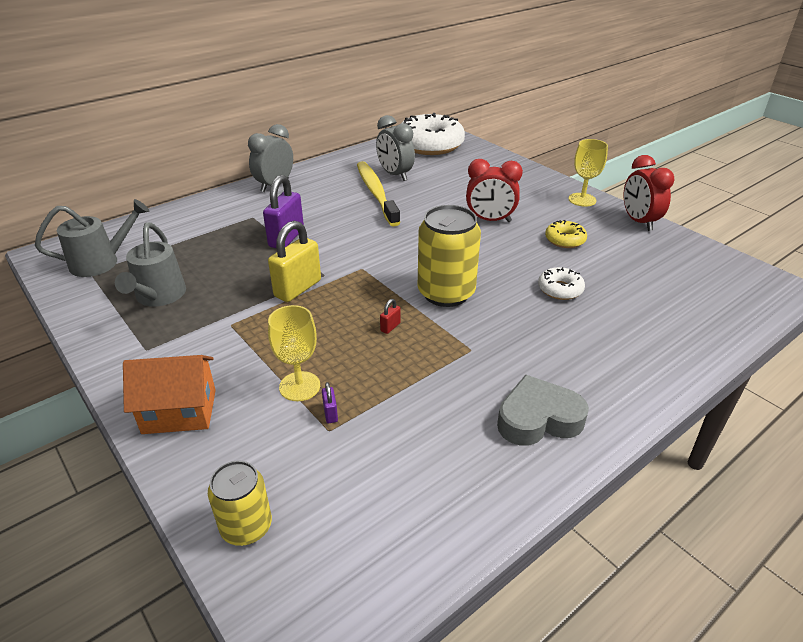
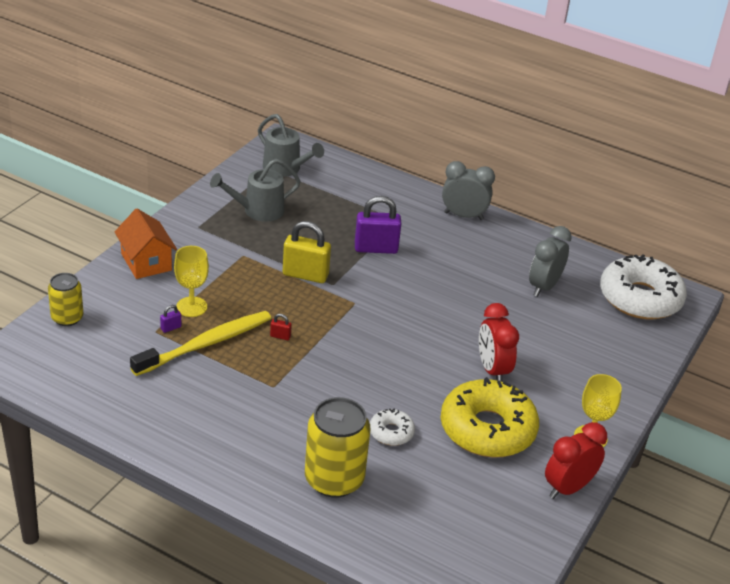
camera: 65 degrees right, 0 degrees up
yellow toothbrush [357,161,401,227] -> yellow toothbrush moved to [130,311,271,376]
yellow can [418,205,481,307] -> yellow can moved to [305,397,371,498]
grey heart [497,374,589,446] -> none
yellow donut [545,220,587,248] -> yellow donut [441,377,539,457], size x2.16

